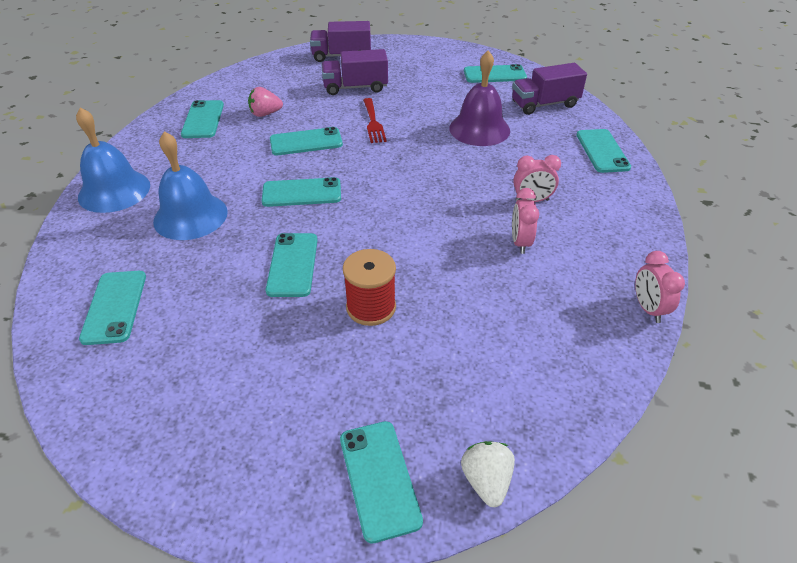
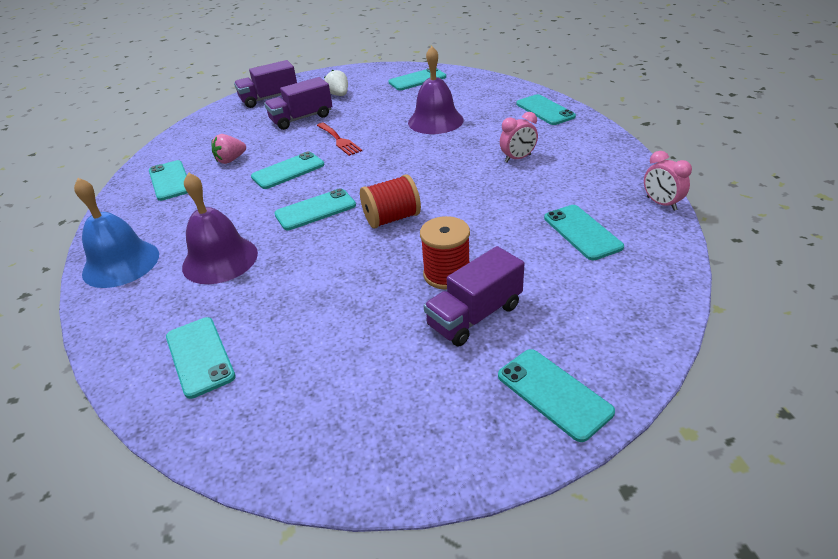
camera: 20 degrees left, 5 degrees down
blue bell [153,131,228,240] -> purple bell [182,172,258,284]
turquoise phone [266,233,318,297] -> turquoise phone moved to [544,205,624,260]
white strawberry [461,441,515,507] -> white strawberry moved to [324,70,348,96]
purple truck [512,63,587,115] -> purple truck moved to [424,246,524,346]
pink clock [512,188,539,254] -> none
none -> red spool [360,174,421,228]

